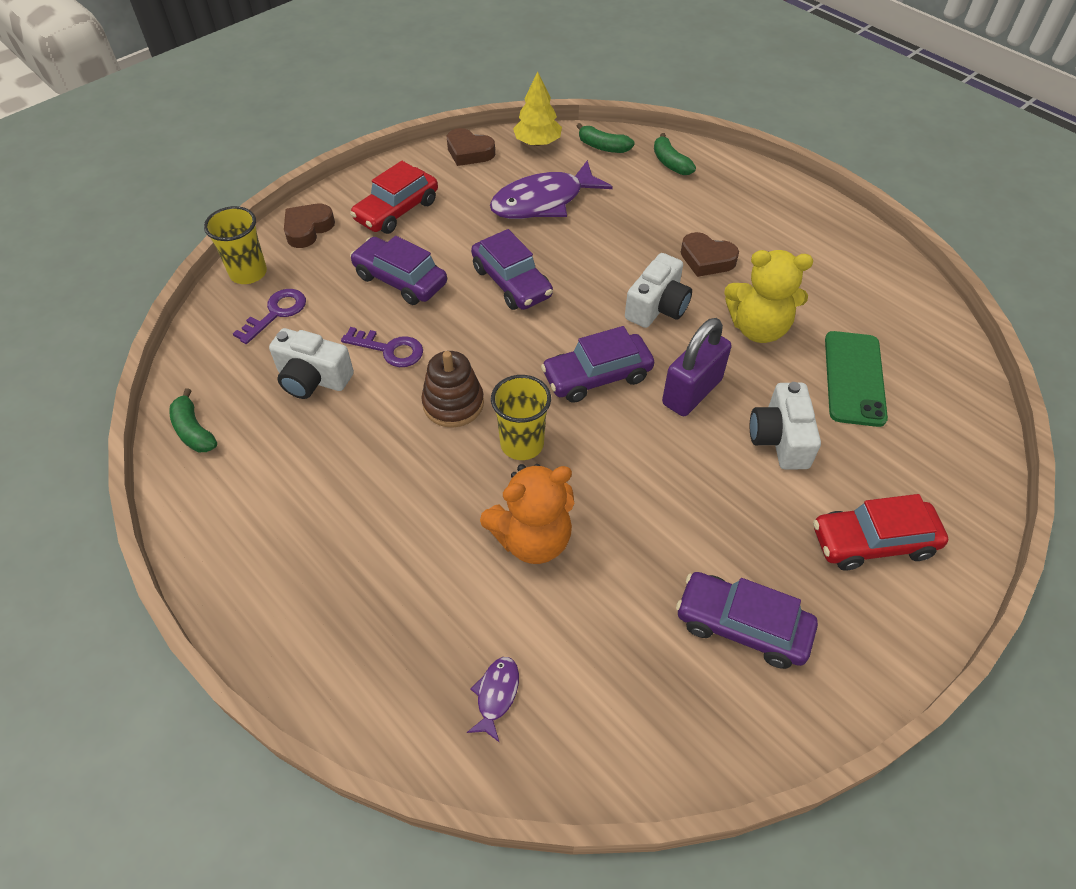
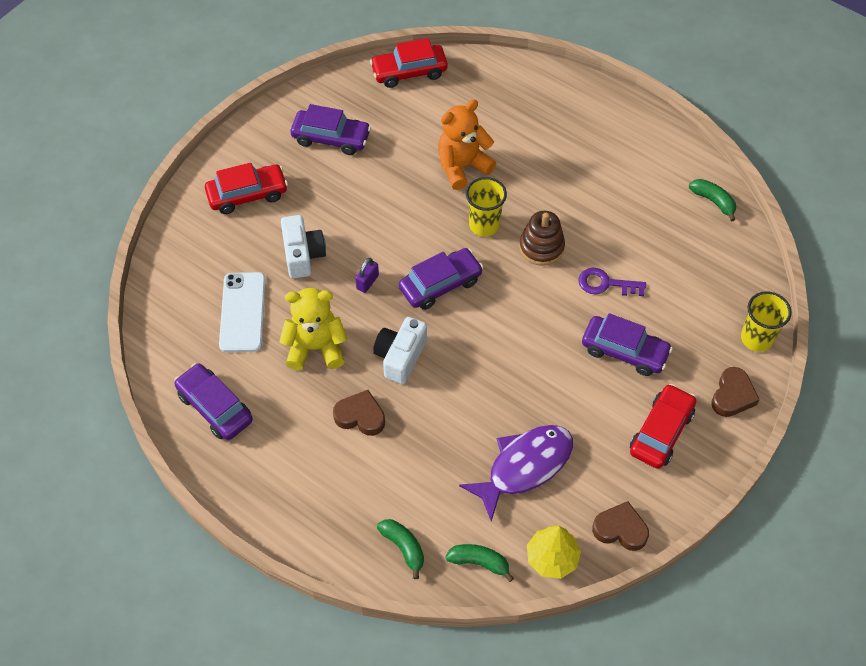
camera: 170 degrees right, 5 degrees up
purple key [233,289,306,344] -> none
white camera [269,328,354,399] -> none
purple fish [467,657,519,743] -> none
purple car [471,229,553,310] -> purple car moved to [174,363,253,440]
purple padlock [662,318,732,416] -> purple padlock [355,258,379,293], size x0.51
green phone [825,331,888,427] -> white phone [219,272,266,352]
none -> red car [370,38,448,88]

